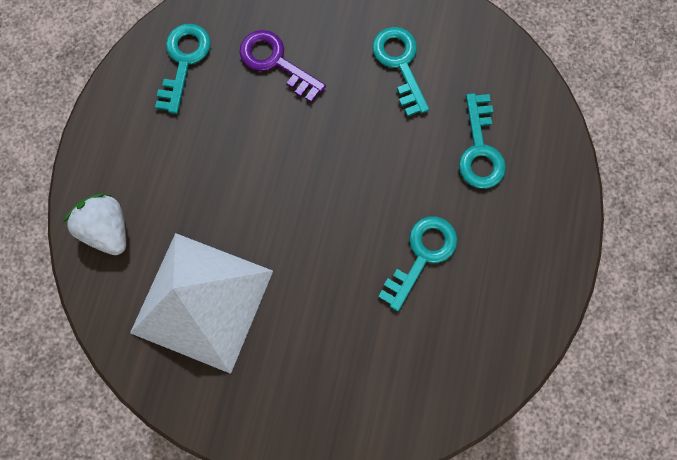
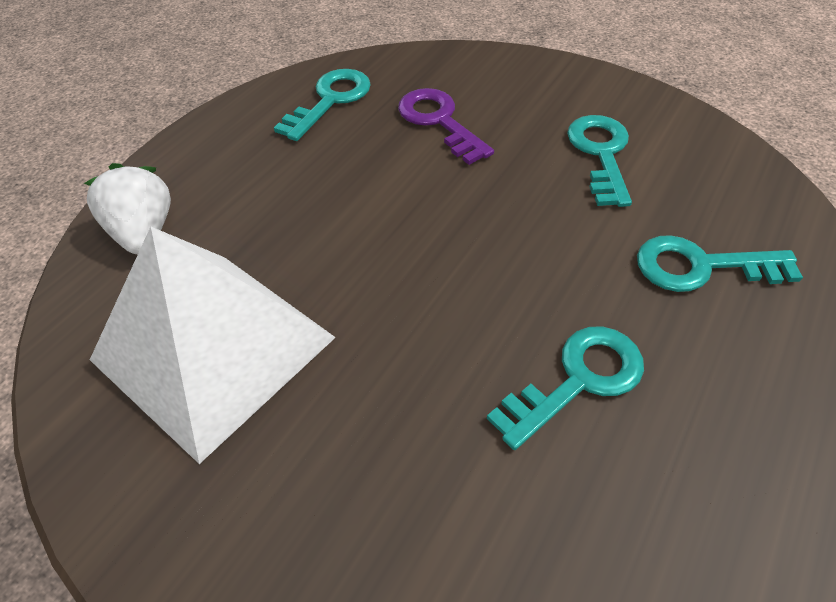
camera: 20 degrees right, 25 degrees down
turquoise key [459,93,506,189] -> turquoise key turned 75 degrees clockwise [637,235,803,292]

